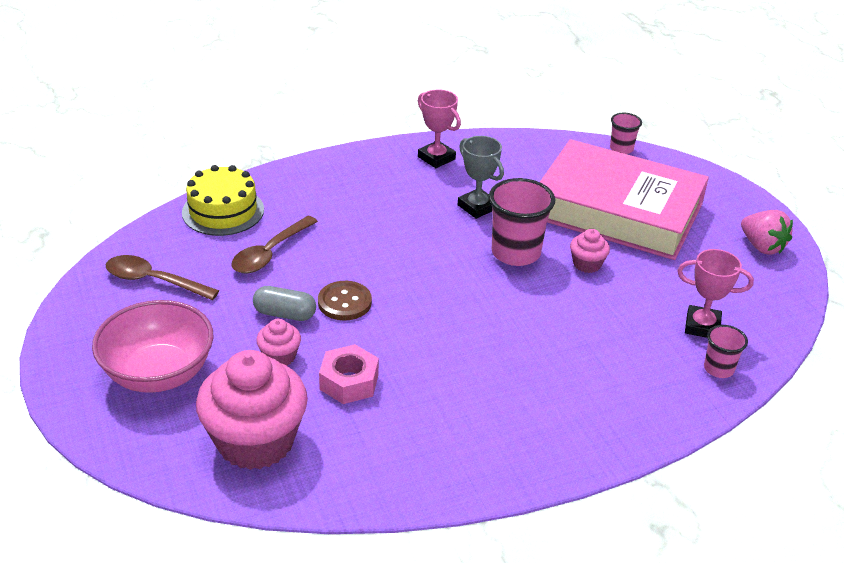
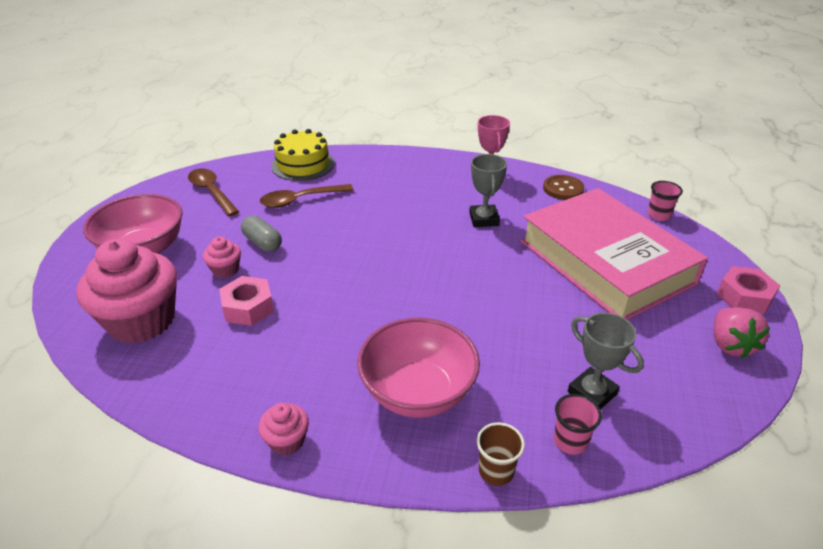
camera: 35 degrees right, 0 degrees up
brown button [318,281,372,320] -> brown button moved to [543,175,584,200]
pink cup [489,178,555,266] -> none
pink cupcake [570,229,610,273] -> pink cupcake moved to [258,403,309,455]
pink trophy [677,249,754,338] -> grey trophy [568,313,644,409]
none -> pink bowl [357,318,480,418]
none -> brown cup [476,422,525,486]
none -> pink nut [717,266,780,314]

